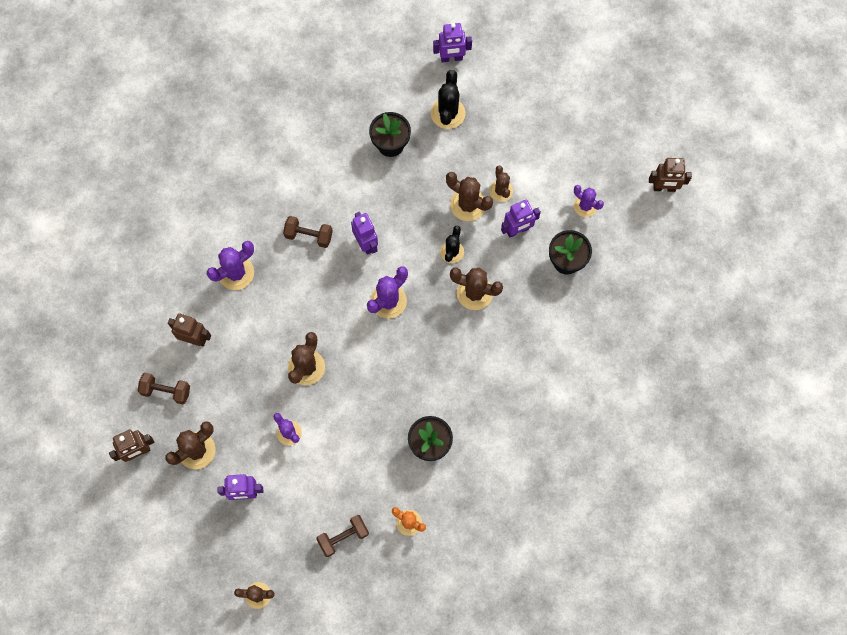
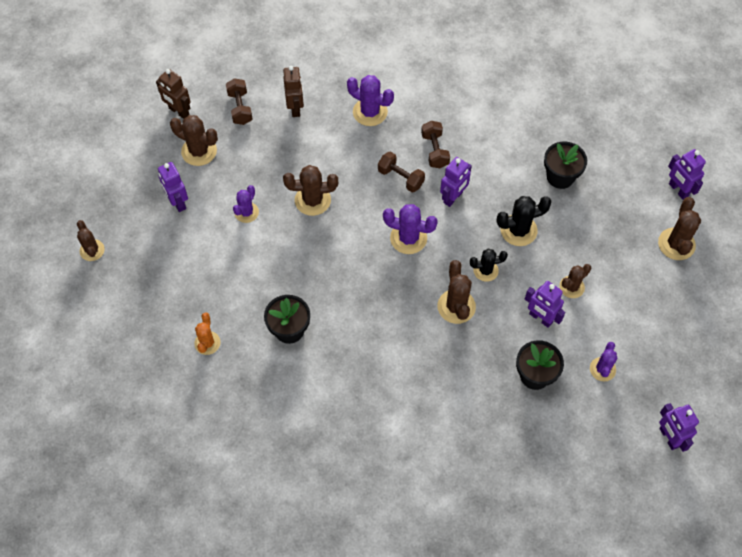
camera: 65 degrees right, 10 degrees down
brown dumbbell [316,515,369,557] -> brown dumbbell moved to [378,151,425,192]
black cactus [431,70,466,129] -> black cactus moved to [496,196,552,246]
brown cactus [446,172,493,221] -> brown cactus moved to [658,197,701,260]
brown robot [649,158,692,192] -> purple robot [659,403,699,452]

